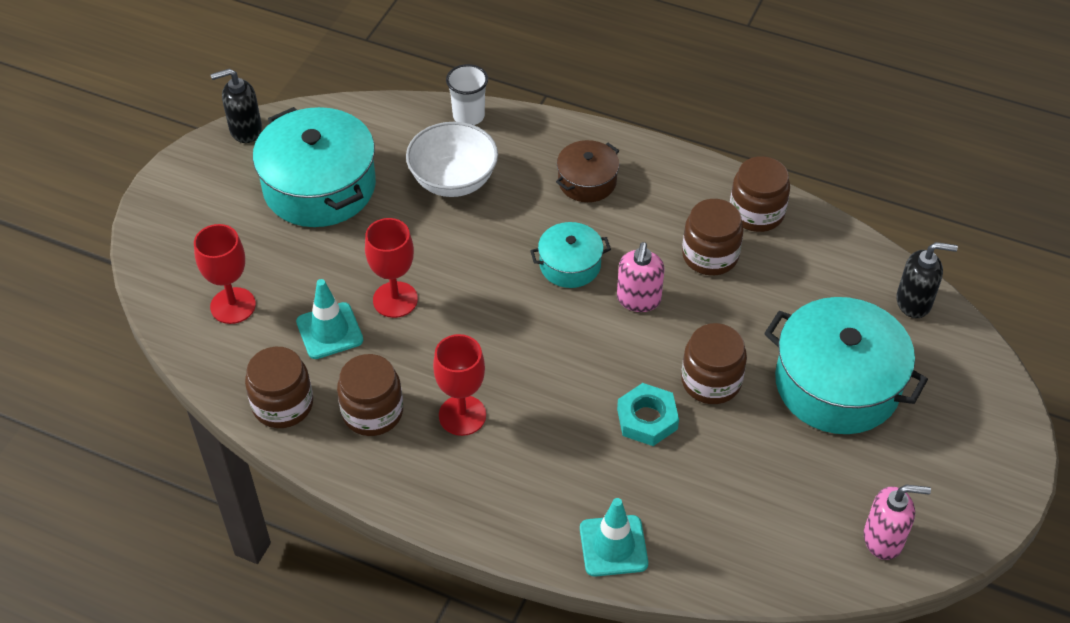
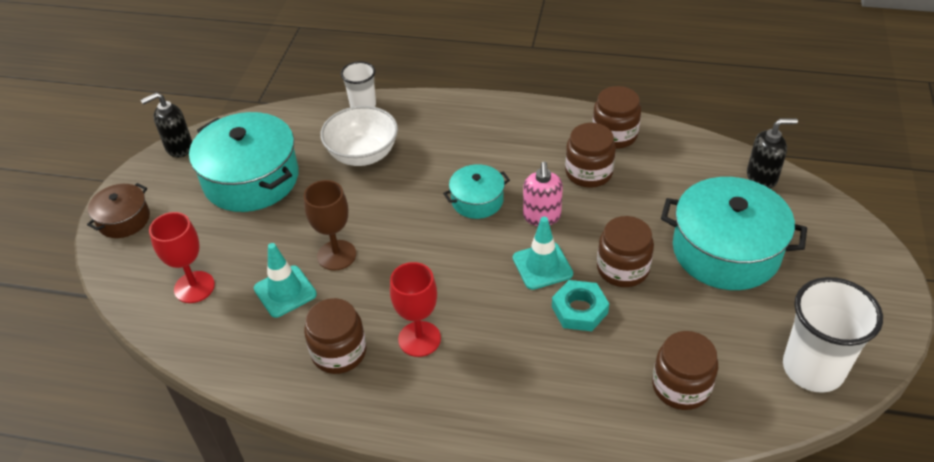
camera: 10 degrees left, 5 degrees down
brown jar [245,346,313,428] -> brown jar moved to [652,331,718,410]
red goblet [365,218,418,318] -> brown goblet [304,180,356,271]
brown pot [556,140,619,202] -> brown pot moved to [87,183,150,238]
turquoise traffic cone [580,498,648,577] -> turquoise traffic cone moved to [513,217,573,290]
pink soap dispenser [864,485,931,560] -> white cup [783,277,883,393]

